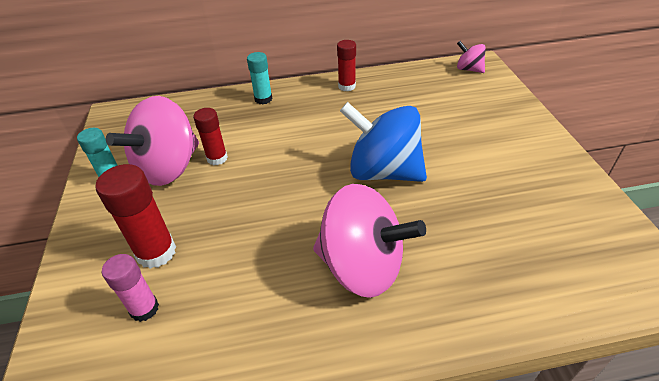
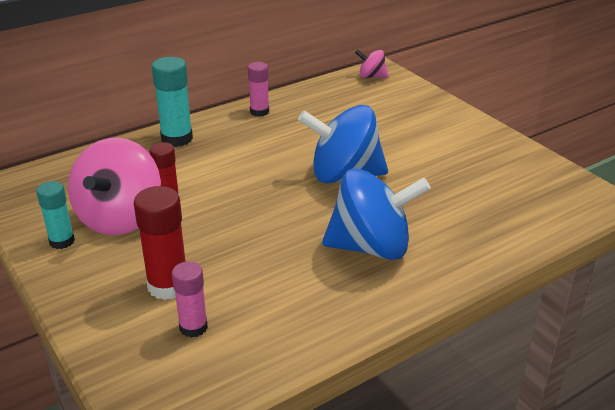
camera: 25 degrees left, 10 degrees down
turquoise glue stick [247,52,272,104] -> turquoise glue stick [152,57,193,147], size x1.54
pink spinning top [313,184,426,298] -> blue spinning top [322,168,431,260]
red glue stick [337,40,356,92] -> pink glue stick [248,62,269,117]

